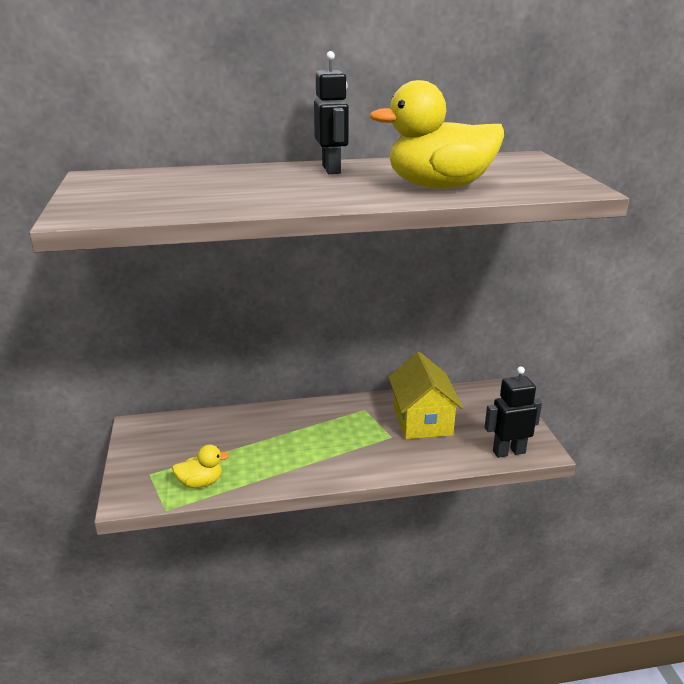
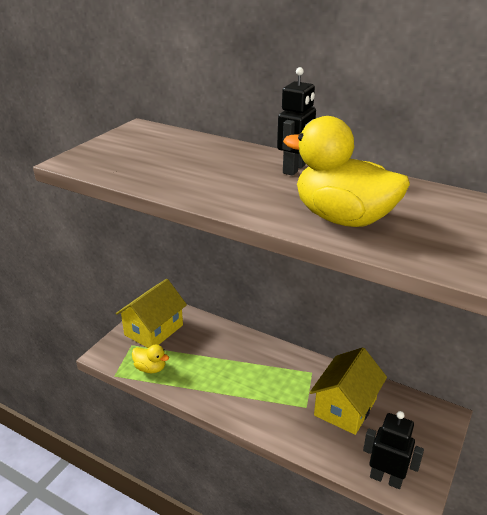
camera: 40 degrees right, 5 degrees up
none -> yellow house [116,279,187,348]

